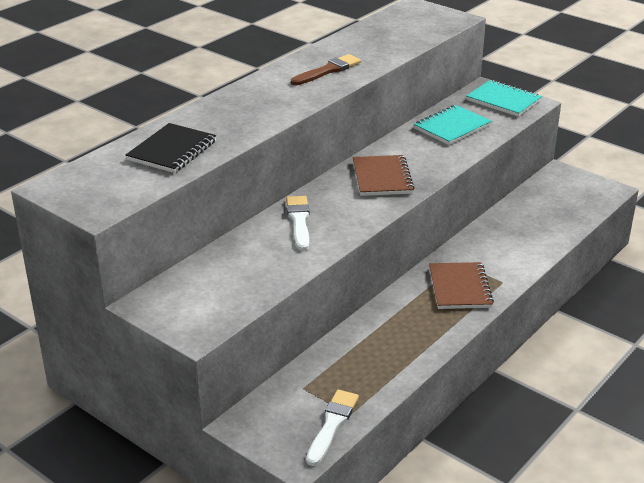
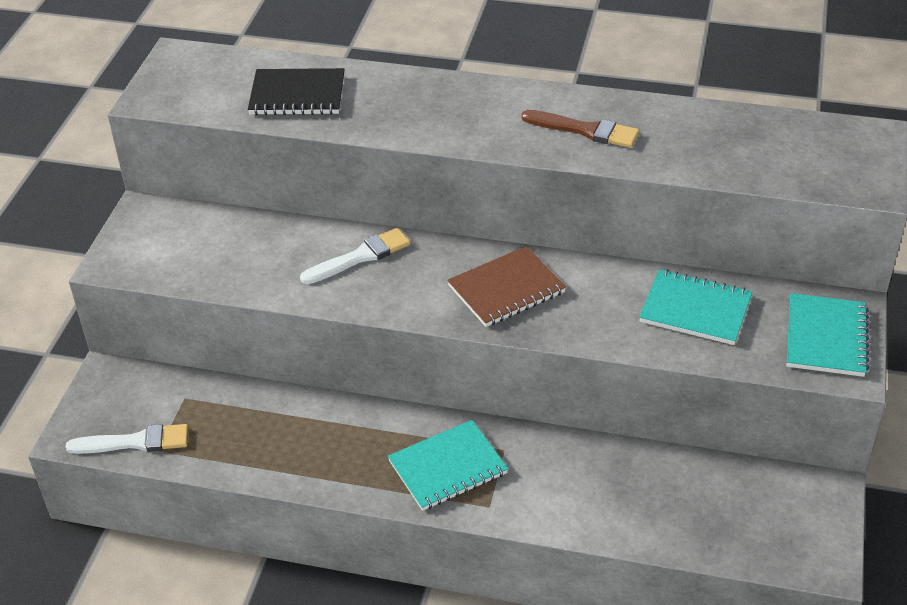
camera: 65 degrees right, 10 degrees up
brown notebook [429,262,494,309] -> turquoise notebook [388,420,508,511]

